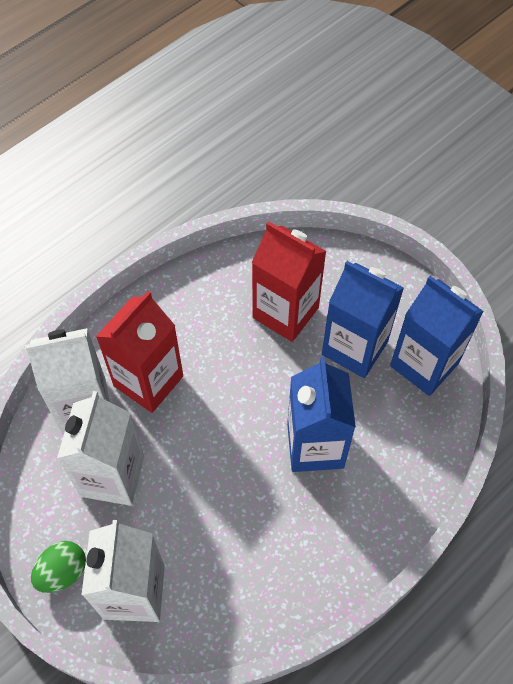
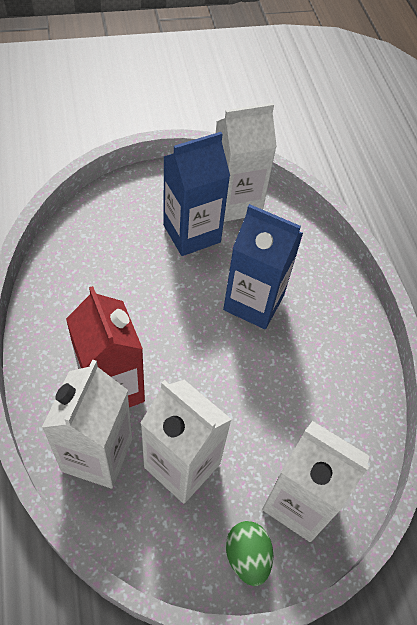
camera: 65 degrees left, 5 degrees down
red carton [252,221,327,342] -> none
blue carton [390,276,484,396] -> white carton [216,103,277,222]

